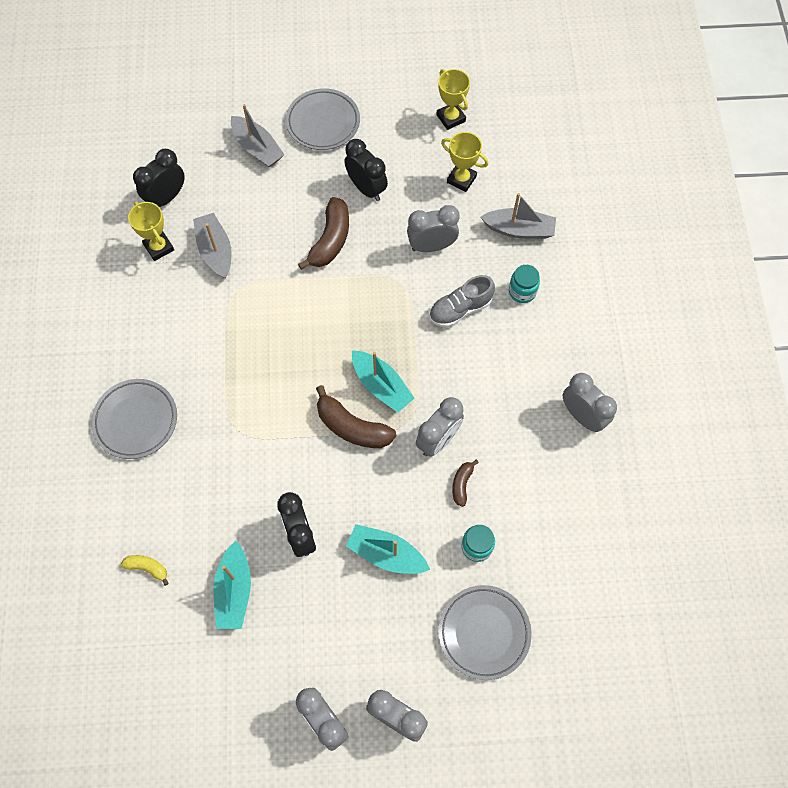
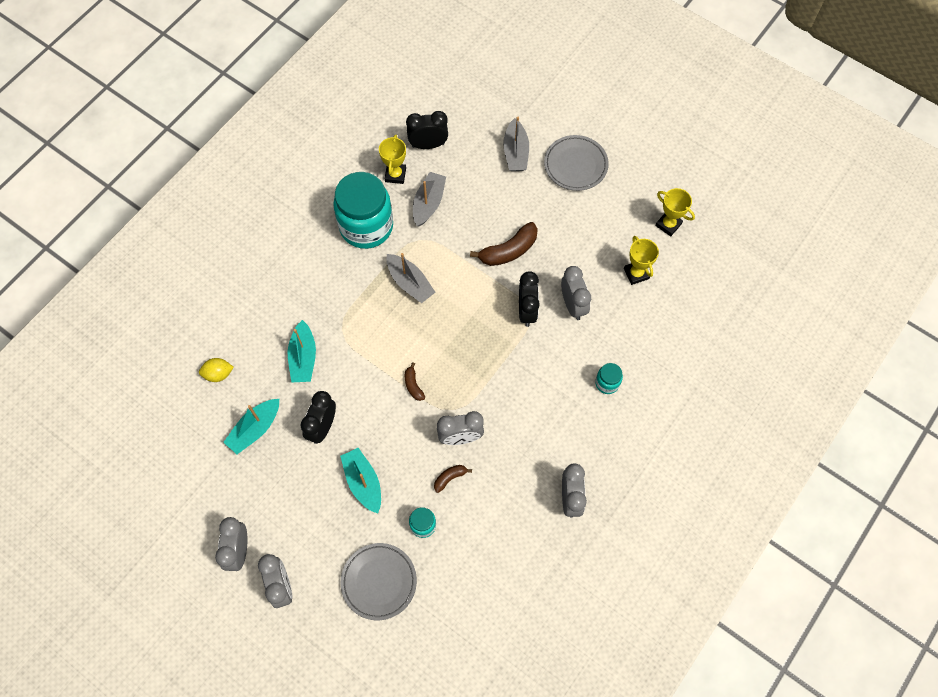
camera: 40 degrees right, 0 degrees up
grey plate [91,379,177,459] -> none
yellow banana [121,555,169,586] -> yellow lemon [199,358,234,382]
brown banana [316,385,396,448] -> brown banana [405,362,425,401], size x0.53
black clock [345,139,388,201] -> black clock moved to [519,271,540,327]
turquoise boat [352,351,414,412] -> turquoise boat moved to [288,320,316,382]
grey clock [407,205,460,252] -> grey clock turned 45 degrees clockwise [561,266,591,320]
grey shoe [429,275,495,328] -> none
yellow trophy [436,69,470,130] -> yellow trophy turned 60 degrees counterclockwise [655,188,695,236]
grey boat [481,193,556,239] -> grey boat moved to [386,253,435,303]
none -> turquoise jar [333,172,393,249]

